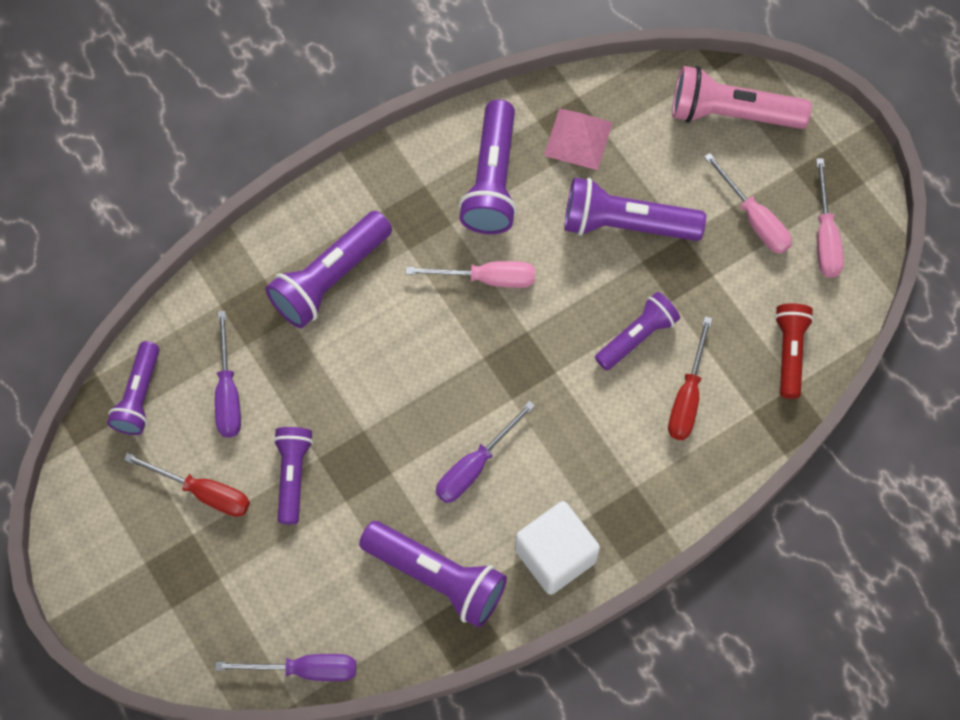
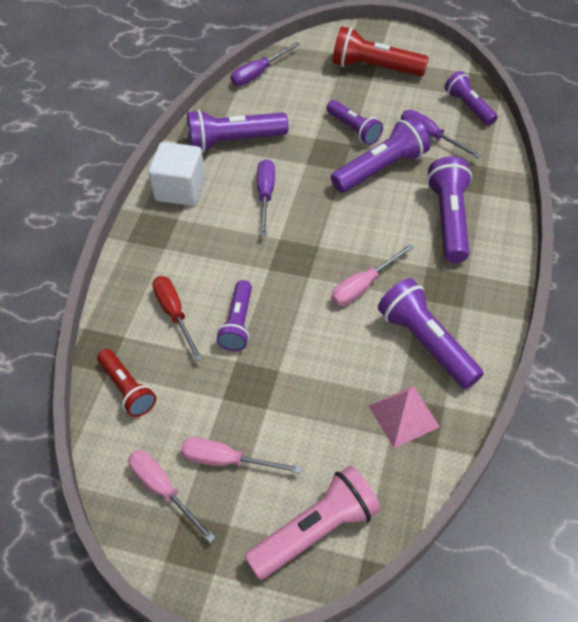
camera: 140 degrees right, 15 degrees down
red screwdriver [124,453,250,517] -> none
purple flashlight [564,178,706,241] -> purple flashlight moved to [331,116,430,193]
none -> red flashlight [333,26,429,76]

